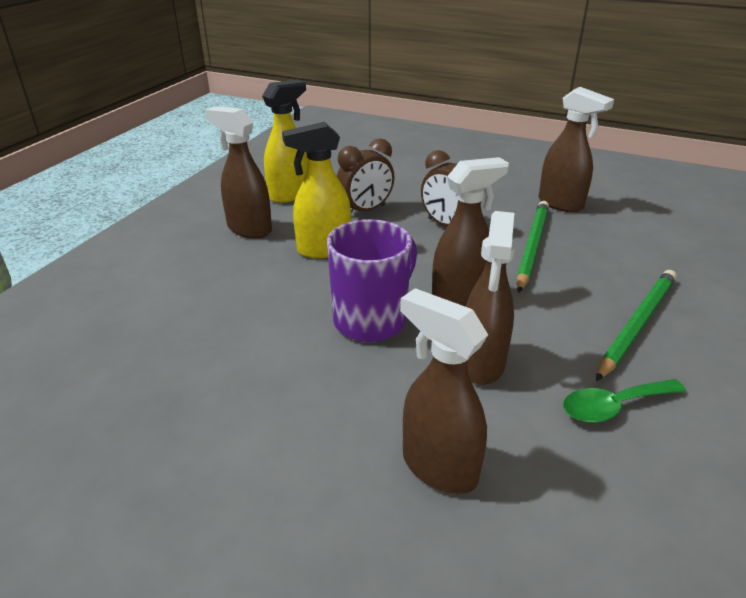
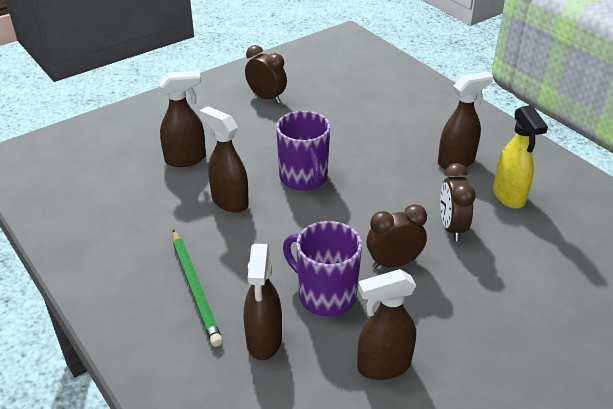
camera: 120 degrees right, 5 degrees up
yellow spray bottle [282,122,351,258] -> none
brown spray bottle [432,157,509,307] -> brown spray bottle moved to [244,244,282,360]
green pencil [516,201,549,293] -> purple mug [283,221,362,317]
green spoon [563,379,686,423] -> none
none -> brown clock [245,45,287,103]

